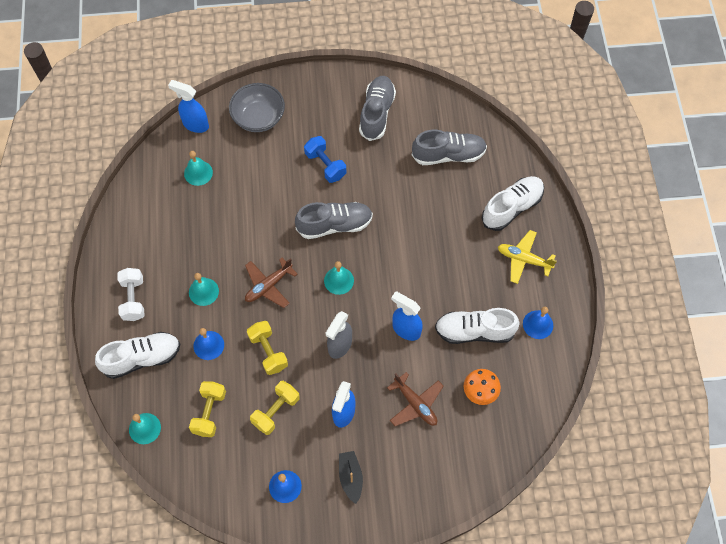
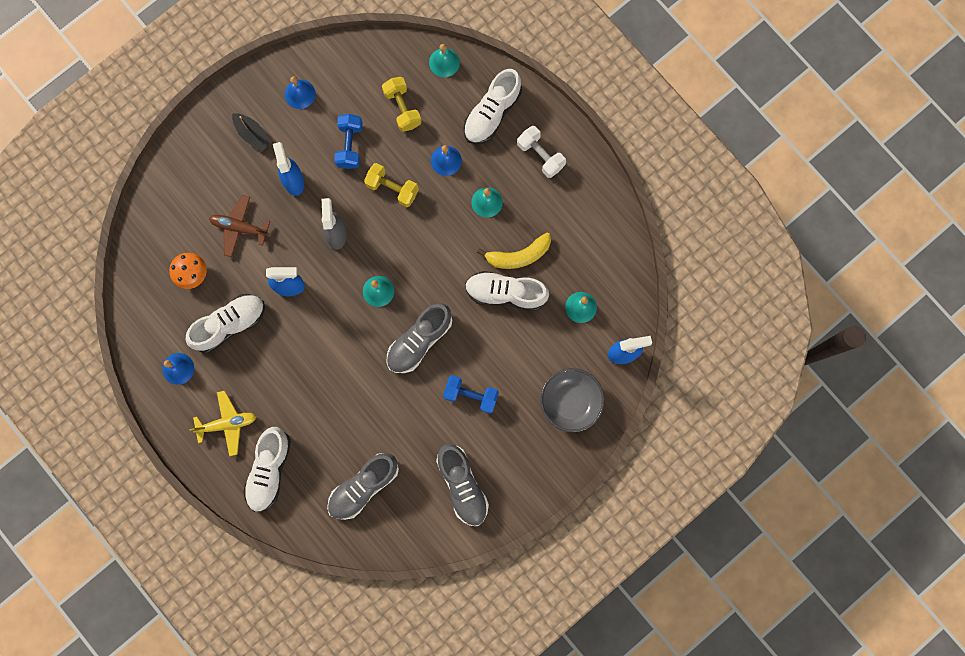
camera: 145 degrees right, 15 degrees up
brown plane [245,258,298,308] -> none
yellow dumbbell [250,381,300,435] -> blue dumbbell [334,114,363,169]
none -> white shoe [465,271,549,311]
none -> yellow banana [477,233,551,269]

